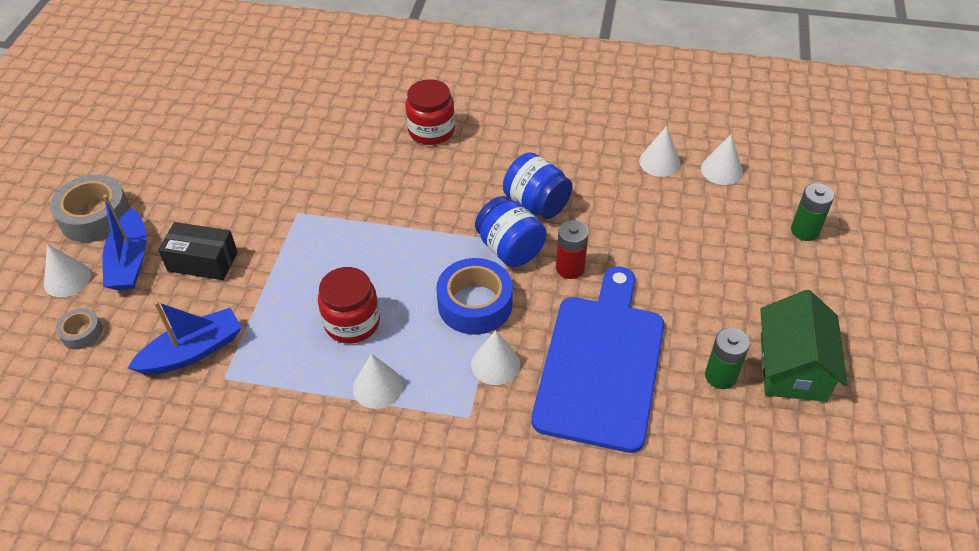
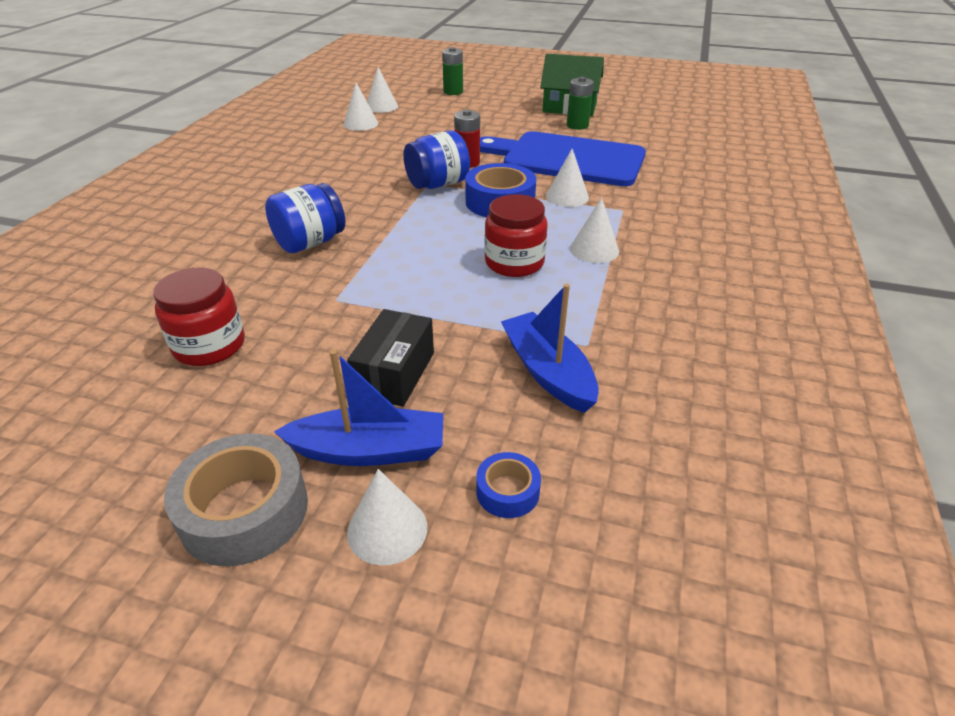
camera: 85 degrees left, 10 degrees down
grey tape [56,308,103,349] -> blue tape [476,452,541,518]
red jar [405,79,455,145] -> red jar moved to [153,267,245,366]
blue jar [503,152,573,219] -> blue jar moved to [265,183,345,253]

